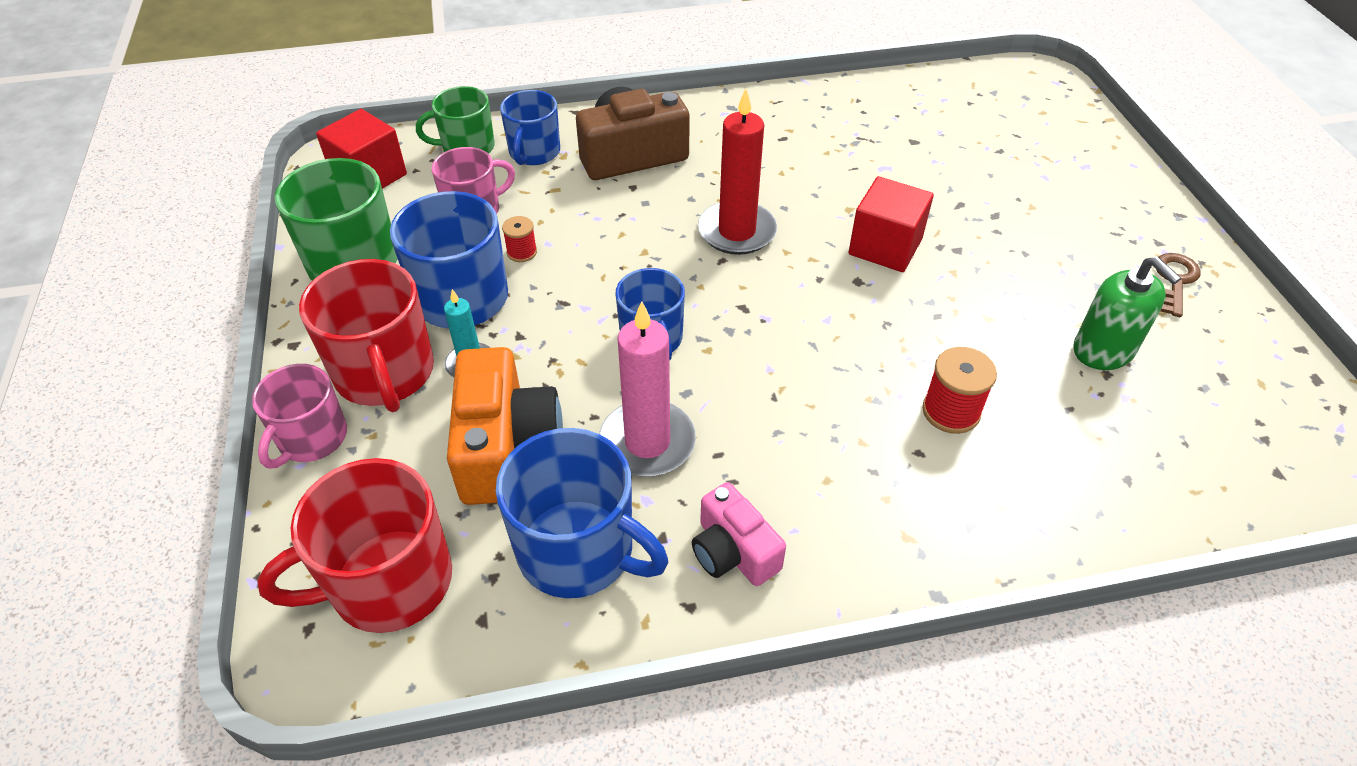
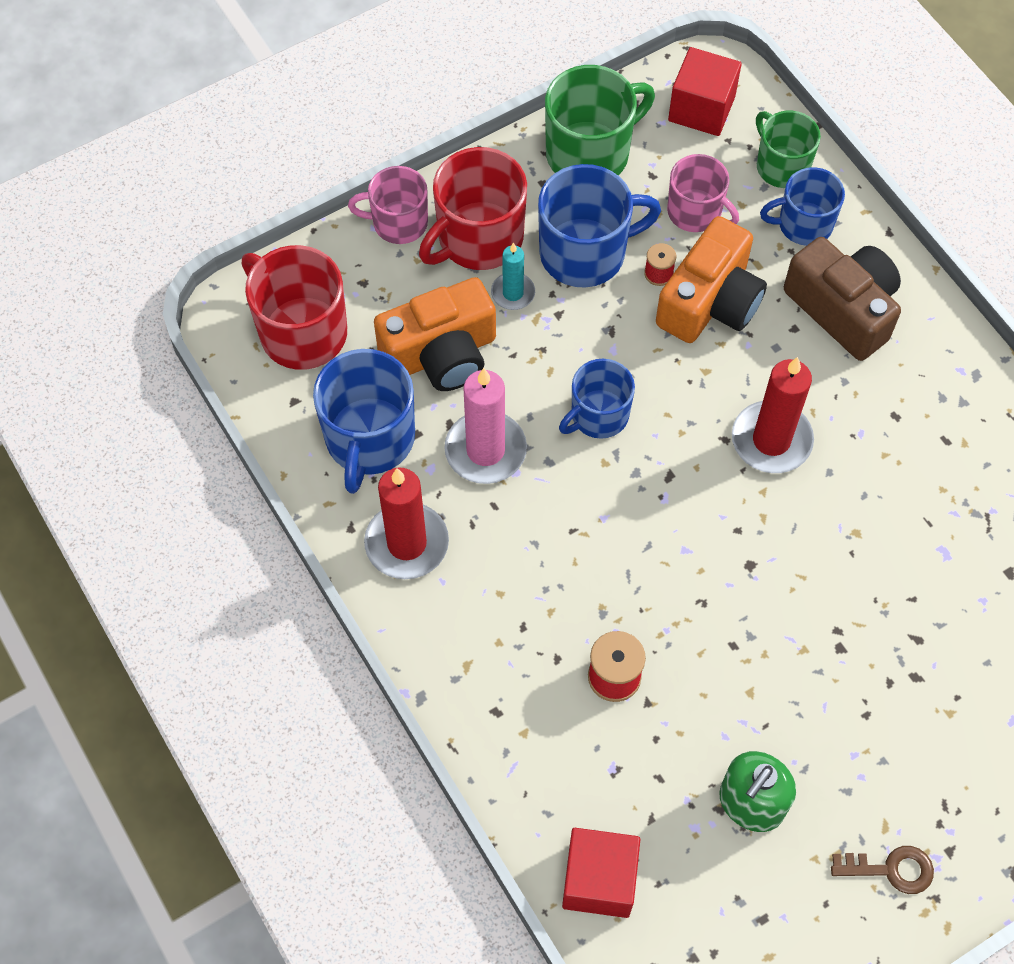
camera: 70 degrees right, 15 degrees up
pink camera [692,482,786,586] -> red candle [364,468,449,579]
red cube [848,176,934,272] -> red cube moved to [562,828,640,918]
none -> orange camera [656,216,767,343]

